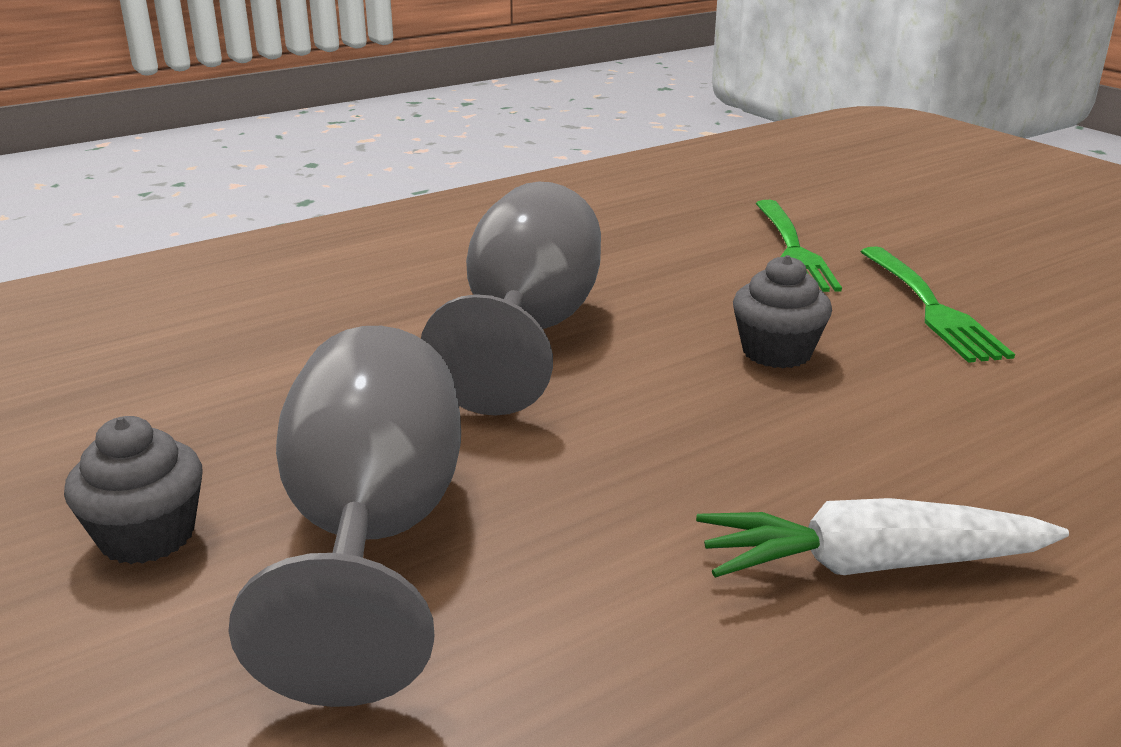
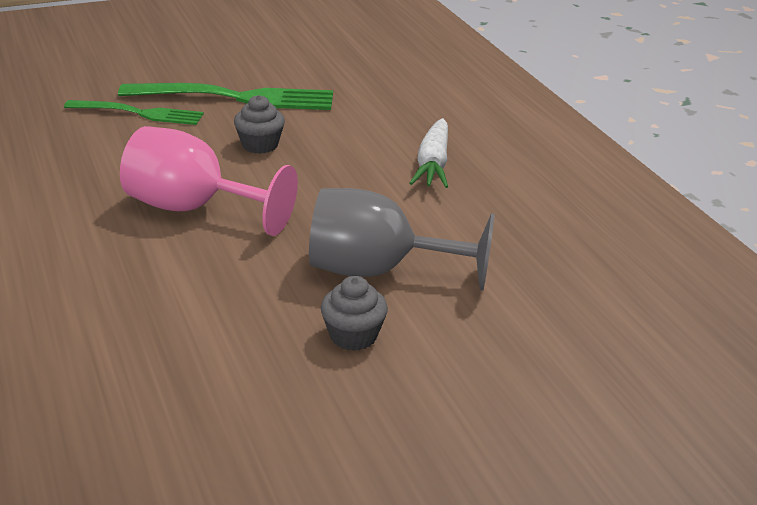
camera: 80 degrees left, 5 degrees up
grey goblet [421,182,601,416] -> pink goblet [120,126,298,236]
green fork [860,246,1015,363] -> green fork [118,83,333,110], size x1.59

